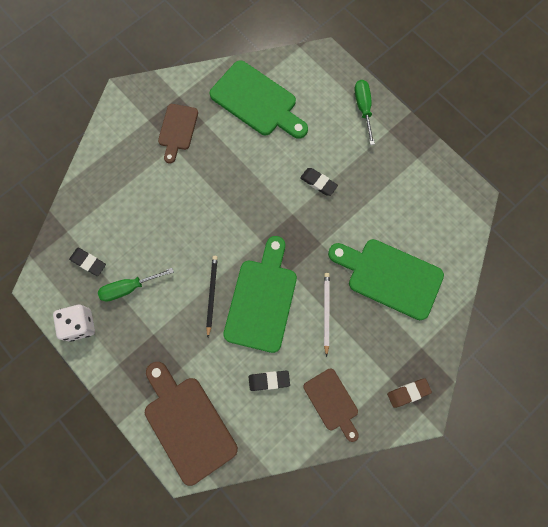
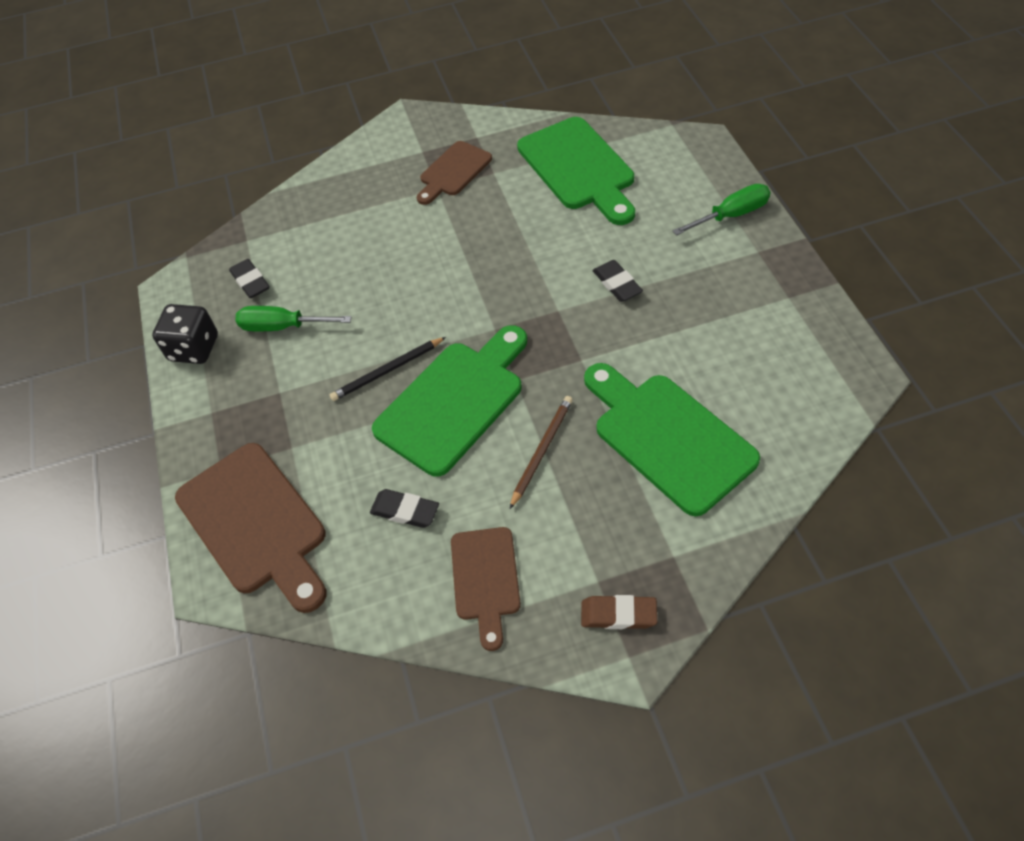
camera: 30 degrees right, 20 degrees down
white dice [53,304,95,342] -> black dice [152,304,218,364]
brown cutting board [145,362,238,486] -> brown cutting board turned 150 degrees clockwise [175,443,327,613]
black pencil [206,256,218,337] -> black pencil turned 150 degrees counterclockwise [330,337,446,401]
white pencil [324,273,330,357] -> brown pencil [510,396,573,509]
green screwdriver [355,80,375,145] -> green screwdriver turned 45 degrees clockwise [673,184,771,236]

